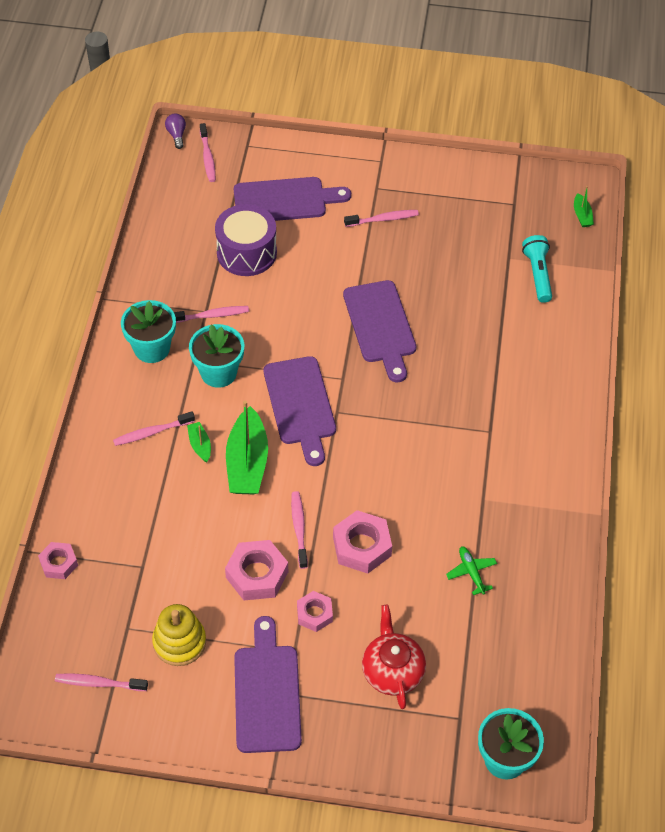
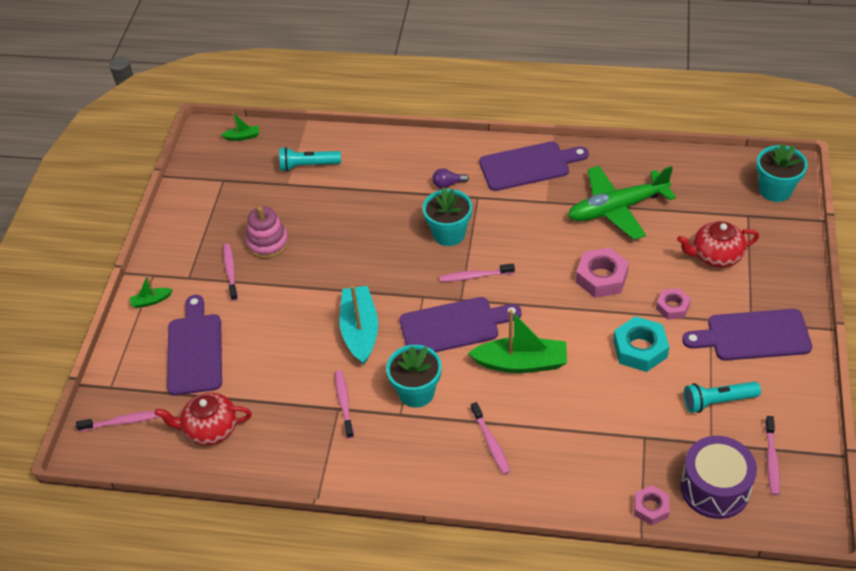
camera: 85 degrees left, 5 degrees down
turquoise flower pot [121,300,176,363] -> turquoise flower pot moved to [423,187,472,246]
yellow stacking toy [152,604,206,666] -> turquoise flashlight [684,382,761,413]
purple light bulb [165,114,186,149] -> purple light bulb moved to [432,168,469,189]
green boat [187,422,211,463] -> green boat moved to [129,275,173,308]
purple drum [215,204,277,276] -> purple drum moved to [681,436,757,519]
pink nut [225,540,288,600] -> turquoise nut [613,316,669,372]
pink toothbrush [291,491,308,569] -> pink toothbrush moved to [440,263,515,282]
purple cutting board [343,280,416,382] -> purple cutting board moved to [479,141,589,191]
green plane [446,546,497,595] -> green plane [568,166,676,240], size x2.40
none -> red teapot [155,393,252,445]
none -> pink stacking toy [246,206,289,259]
none -> turquoise boat [339,285,378,365]

